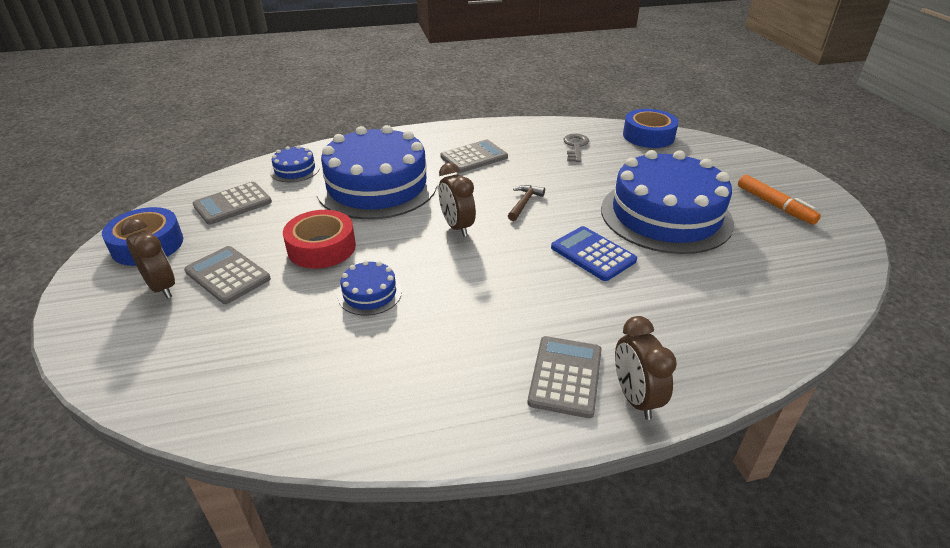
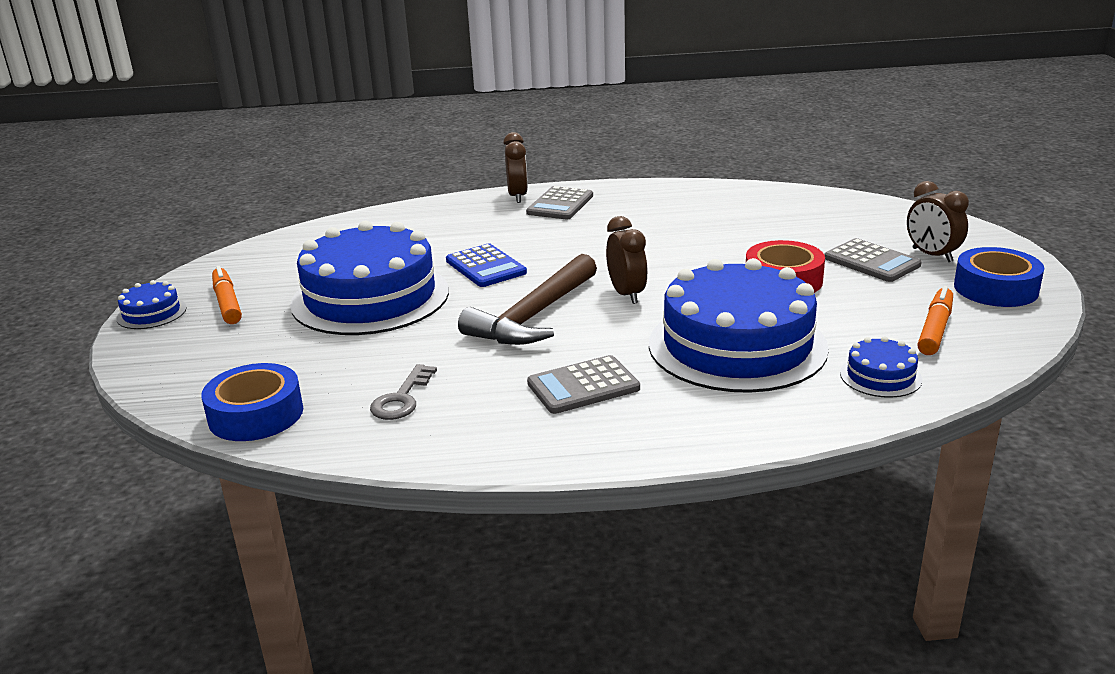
camera: 170 degrees left, 10 degrees down
grey calculator [193,182,272,225] -> orange marker [917,286,953,355]
blue cake [338,260,402,316] -> blue cake moved to [116,280,187,329]
brown hammer [508,185,545,221] -> brown hammer [458,254,597,345], size x2.22

